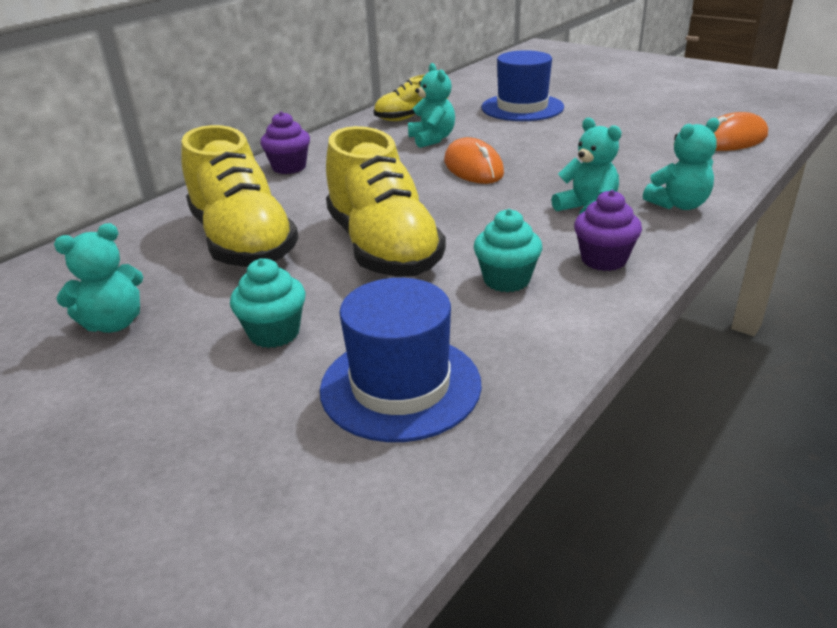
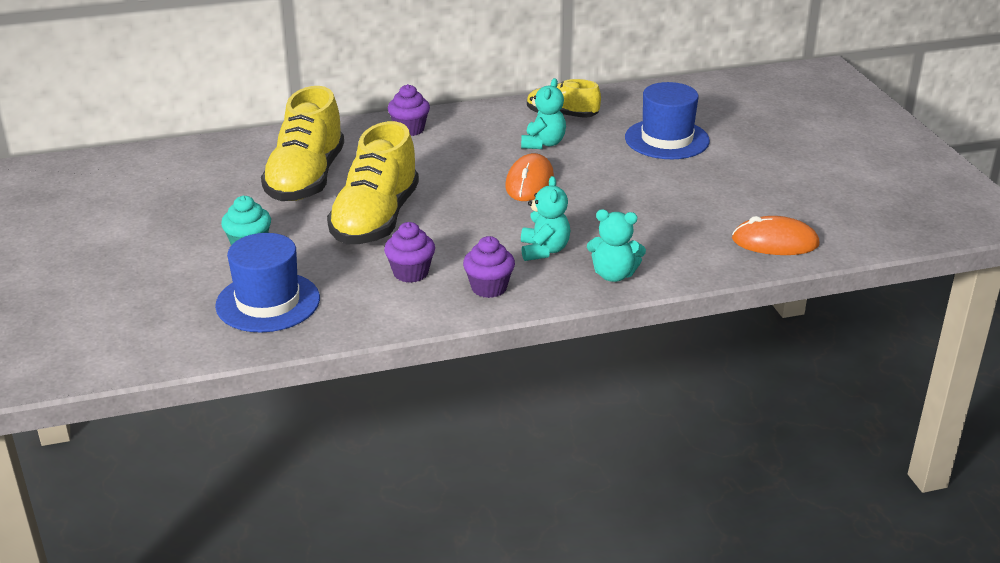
camera: 35 degrees right, 0 degrees up
turquoise teddy bear [54,223,143,333] -> none
turquoise cupcake [474,209,542,292] -> purple cupcake [384,222,435,283]

